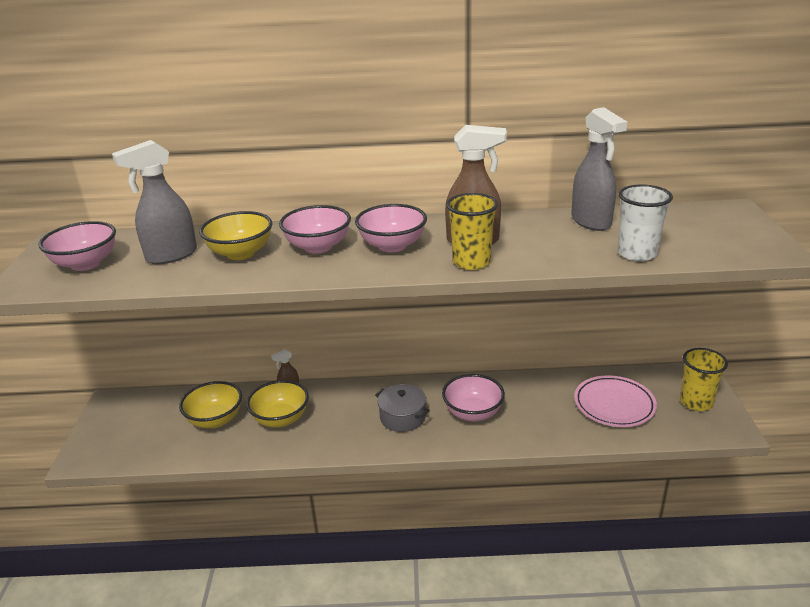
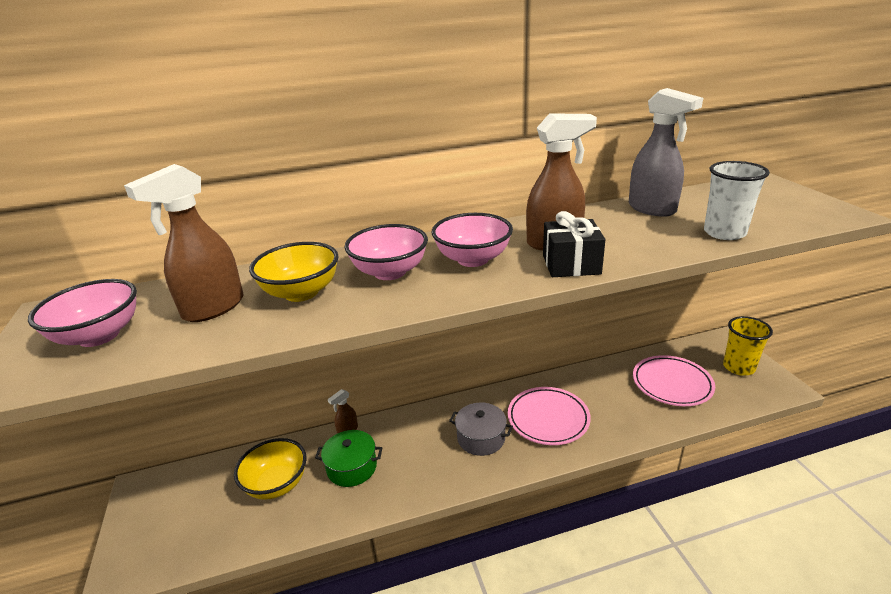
camera: 15 degrees left, 0 degrees up
grey spray bottle [112,140,197,265] -> brown spray bottle [124,164,244,322]
yellow bowl [246,380,309,427] -> green pot [315,430,382,487]
pink bowl [442,374,505,421] -> pink plate [508,387,591,445]
yellow cup [446,193,498,270] -> black gift [543,211,605,277]

